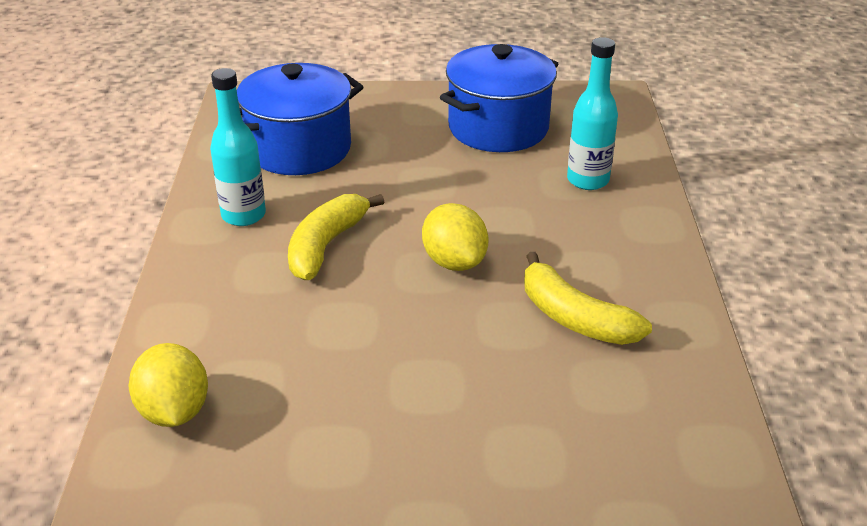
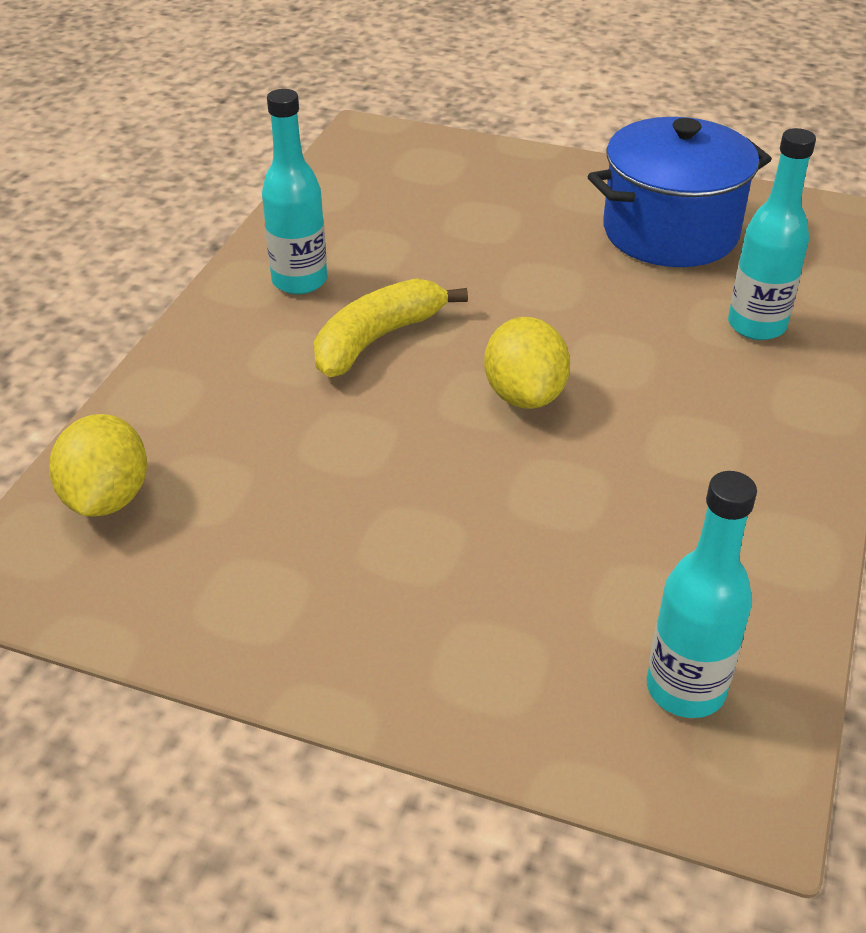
camera: 20 degrees right, 5 degrees up
blue pot [237,63,363,175] -> none
yellow banana [524,252,652,345] -> none
none -> turquoise bottle [647,471,757,718]

